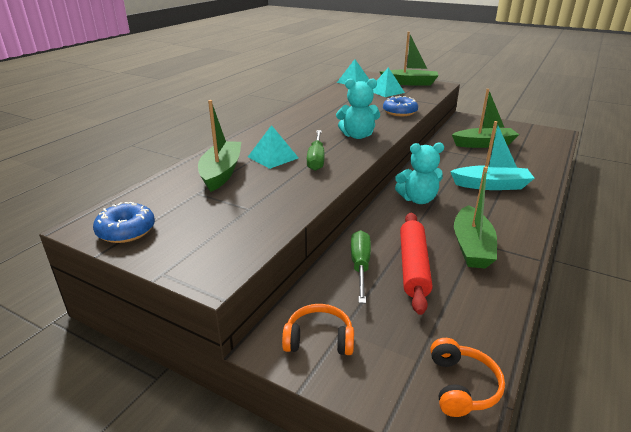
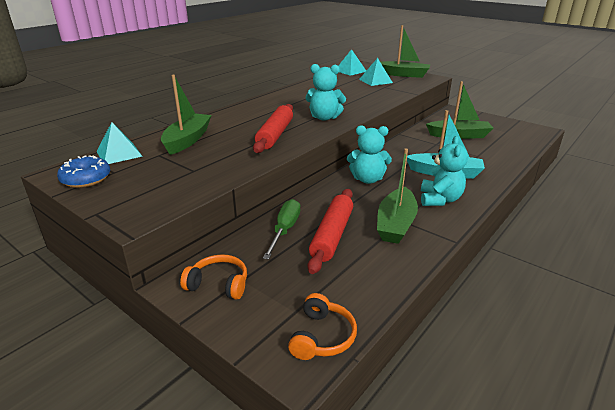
camera: 10 degrees right, 0 degrees up
turquoise pyramid [248,125,298,169] -> turquoise pyramid moved to [97,122,143,164]
green screwdriver [307,130,324,171] -> red rolling pin [253,104,293,153]
blue donut [383,96,418,116] -> none
none -> turquoise teddy bear [421,136,468,206]

